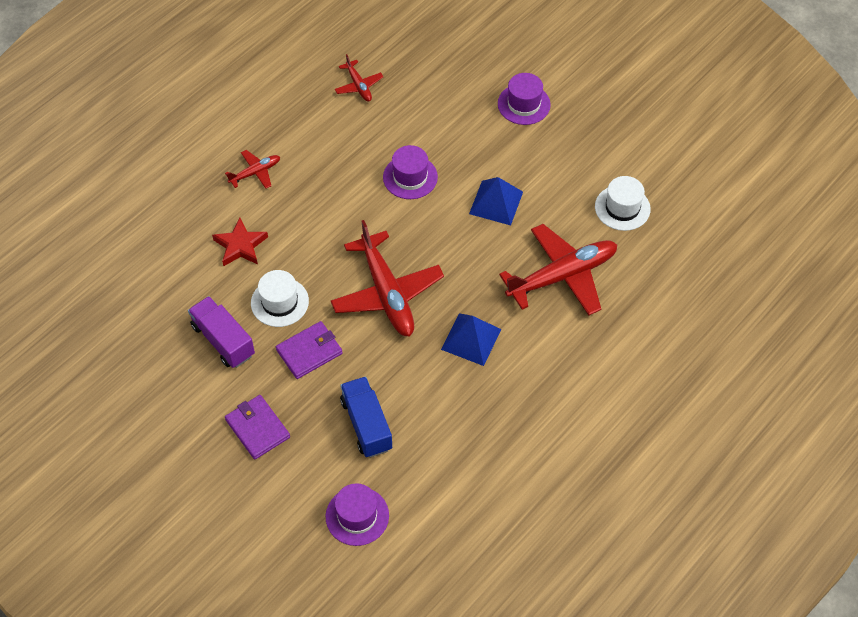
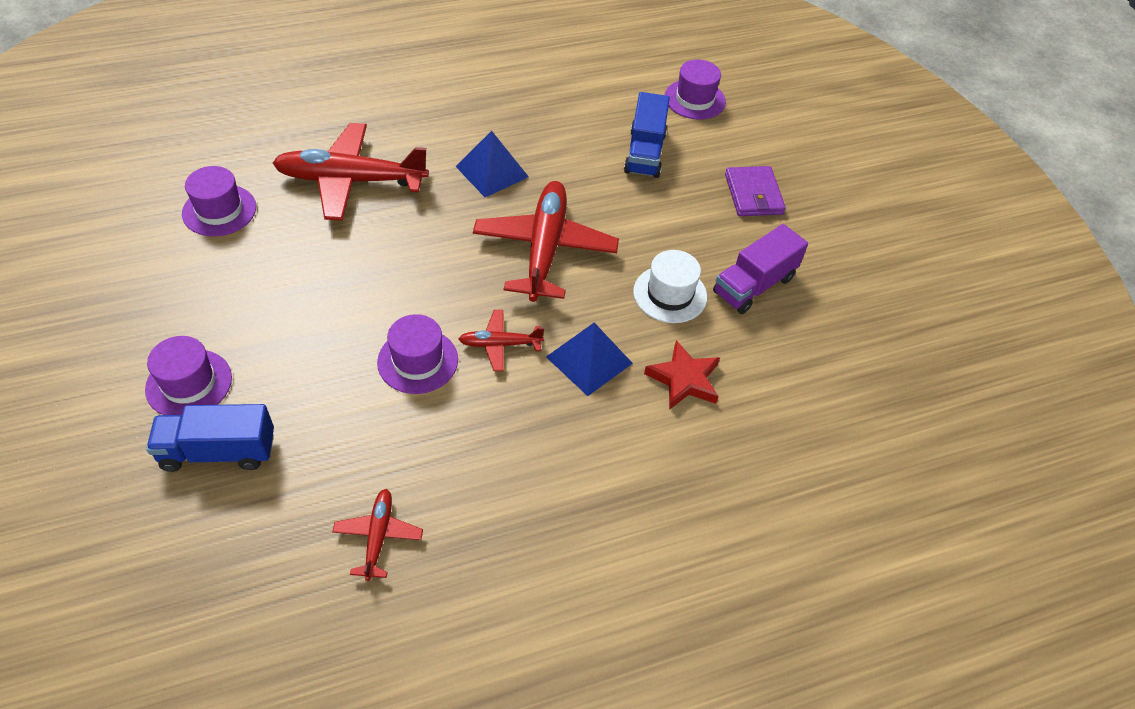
camera: 155 degrees left, 5 degrees down
purple truck [188,296,255,368] -> purple truck turned 60 degrees clockwise [713,224,808,314]
red plane [225,150,280,189] -> red plane moved to [459,310,544,371]
purple wallet [276,321,342,379] -> none
blue pyramid [469,177,523,225] -> blue pyramid moved to [546,323,633,396]
white hat [595,176,651,231] -> purple hat [182,166,257,236]
none -> blue truck [146,404,274,472]

